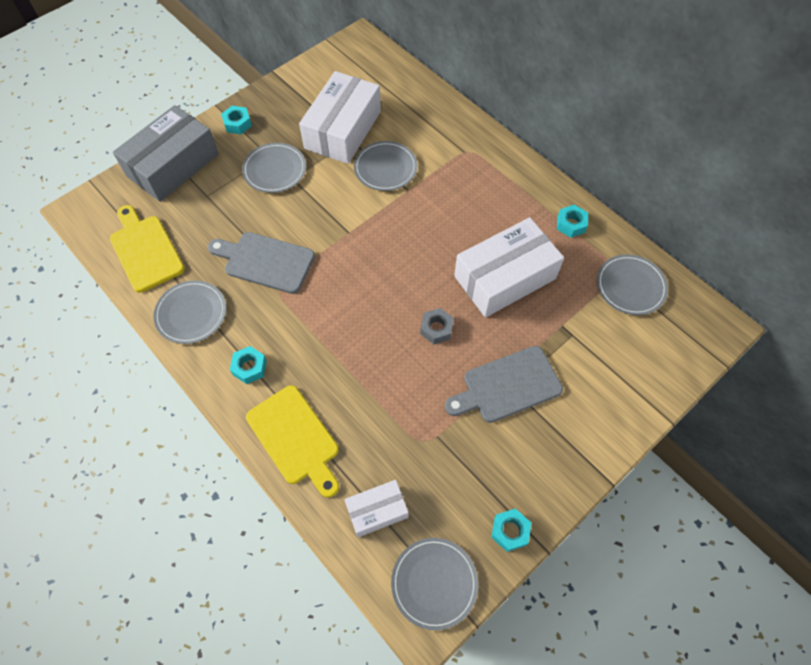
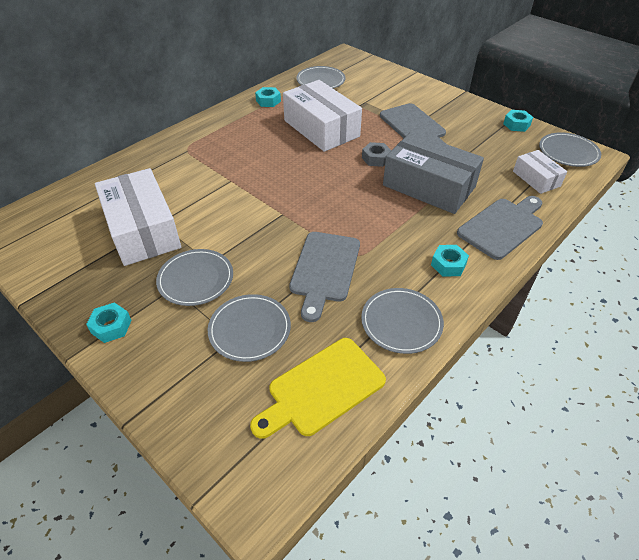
camera: 95 degrees left, 15 degrees down
grey box [113,105,219,202] -> grey box moved to [383,132,484,214]
yellow cutting board [246,385,339,498] -> grey cutting board [457,196,543,260]
white box [299,71,381,164] -> white box turned 45 degrees clockwise [95,168,181,266]
grey plate [354,141,417,191] -> grey plate moved to [208,294,291,362]

